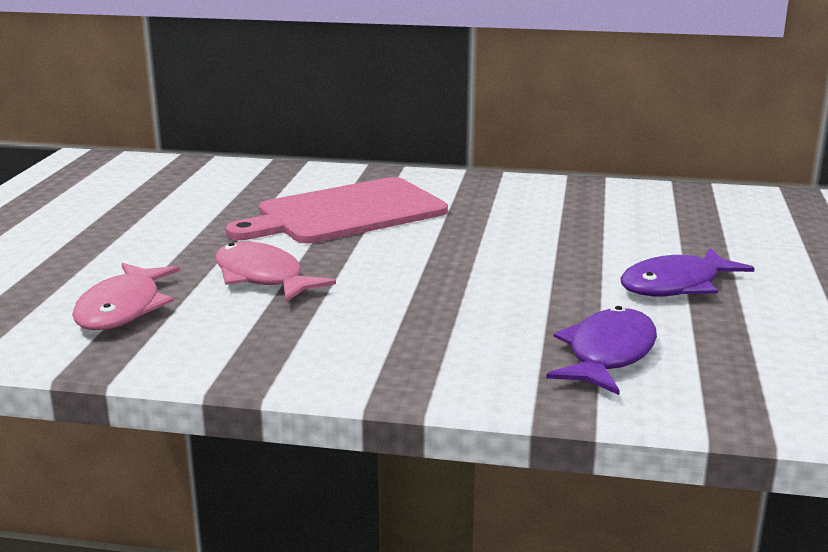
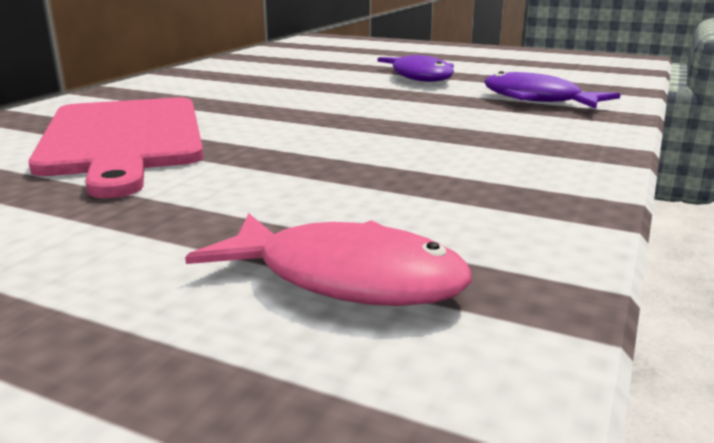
camera: 75 degrees left, 0 degrees up
pink fish [215,242,336,302] -> none

